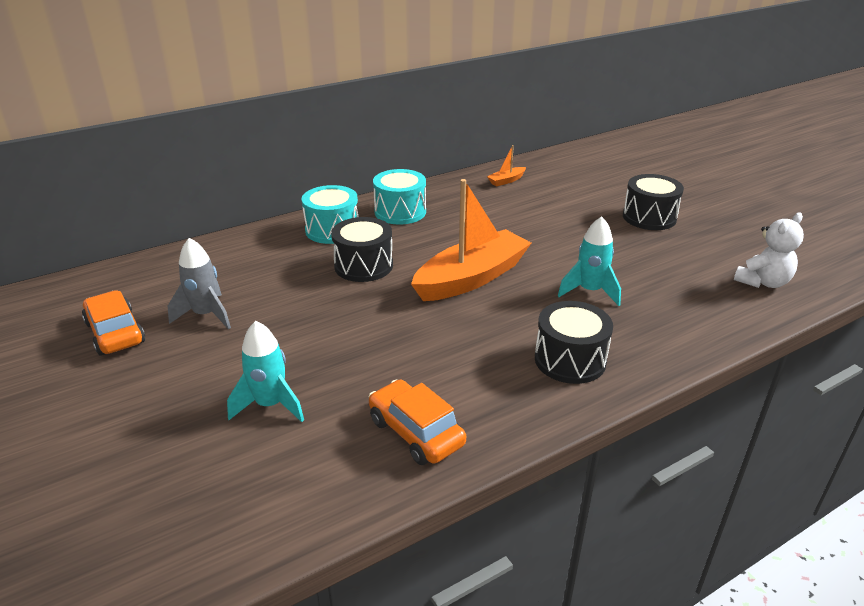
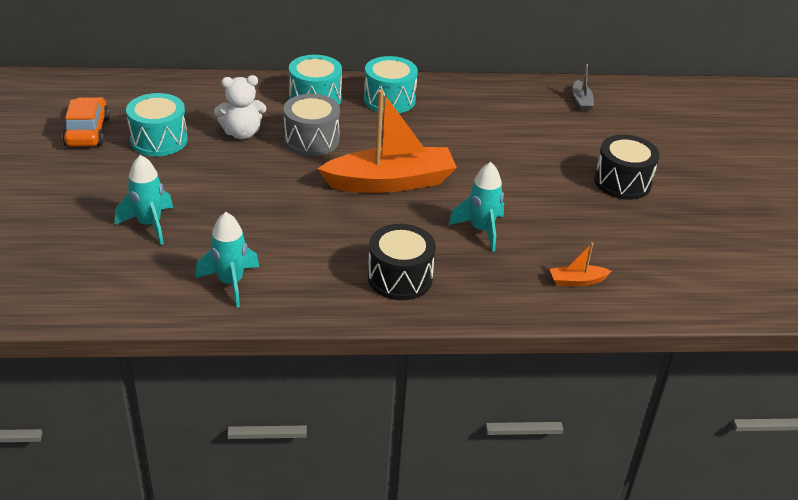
camera: 25 degrees right, 5 degrees up
grey rocket [168,238,231,329] -> turquoise drum [126,93,188,156]
black drum [331,217,393,282] -> grey drum [283,94,340,156]
orange car [369,379,466,465] -> turquoise rocket [196,212,259,308]
orange boat [487,145,526,186] -> orange boat moved to [550,242,612,286]
white teddy bear [734,213,804,288] -> white teddy bear moved to [214,75,266,139]
none -> grey boat [573,64,594,111]

